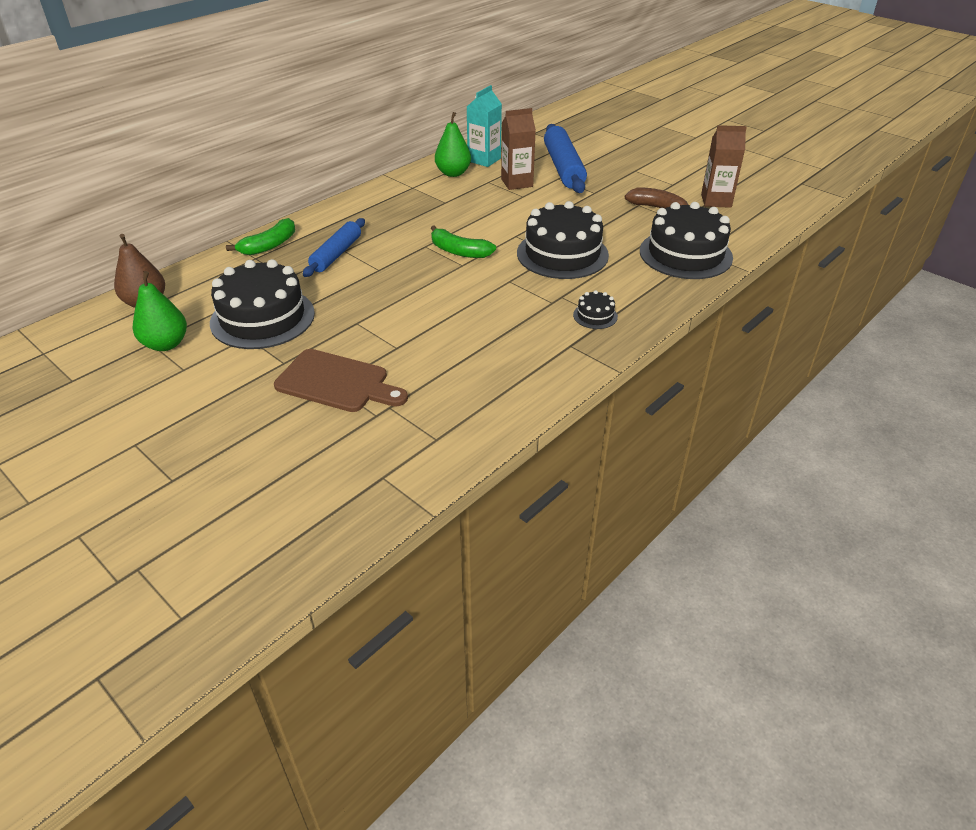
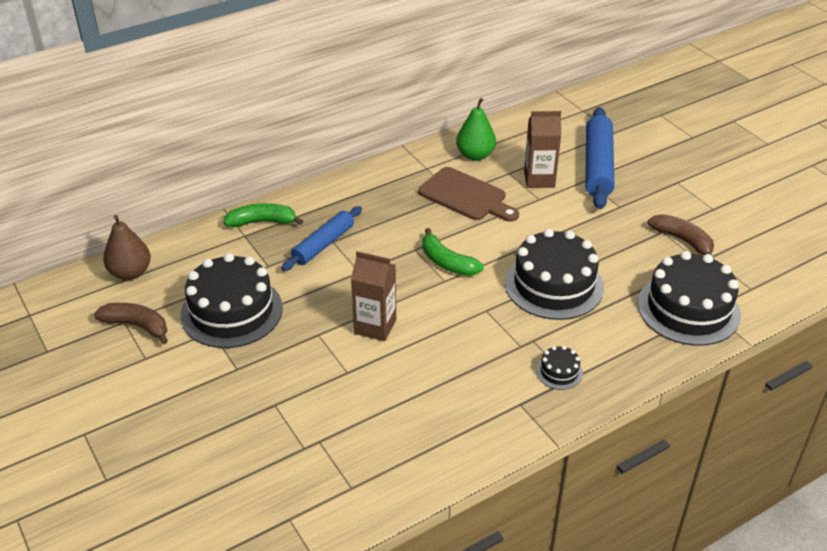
camera: 15 degrees right, 0 degrees up
green pear [133,271,187,351] -> brown banana [94,303,168,344]
green banana [226,218,295,255] -> green banana turned 150 degrees counterclockwise [224,203,303,227]
brown cutting board [274,349,408,412] -> brown cutting board moved to [418,167,519,222]
turquoise carton [467,85,502,167] -> none
brown carton [701,125,747,208] -> brown carton moved to [351,251,396,341]

